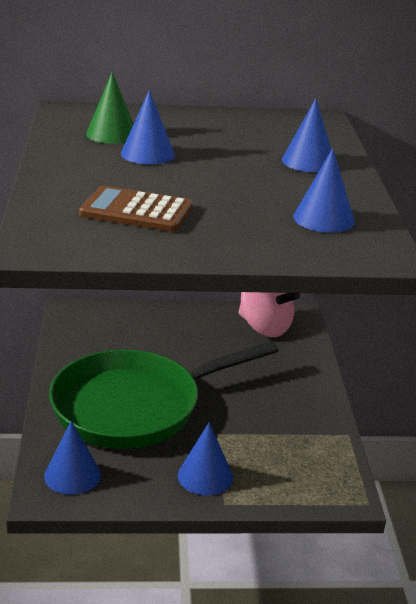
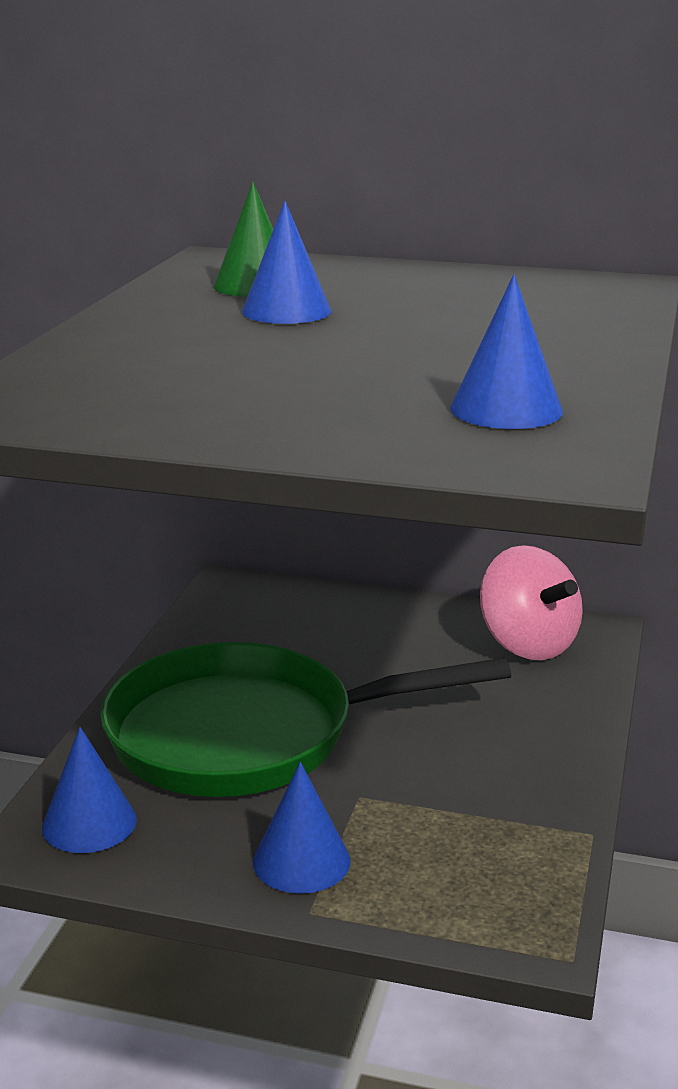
camera: 20 degrees right, 5 degrees down
brown calculator [79,186,193,232] -> none
blue cone [282,98,331,172] -> none

